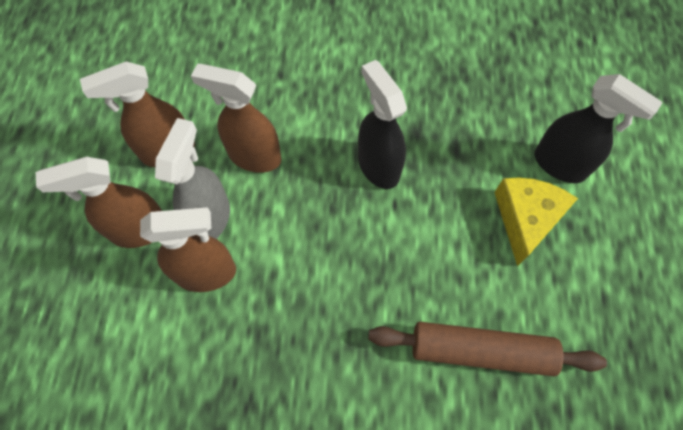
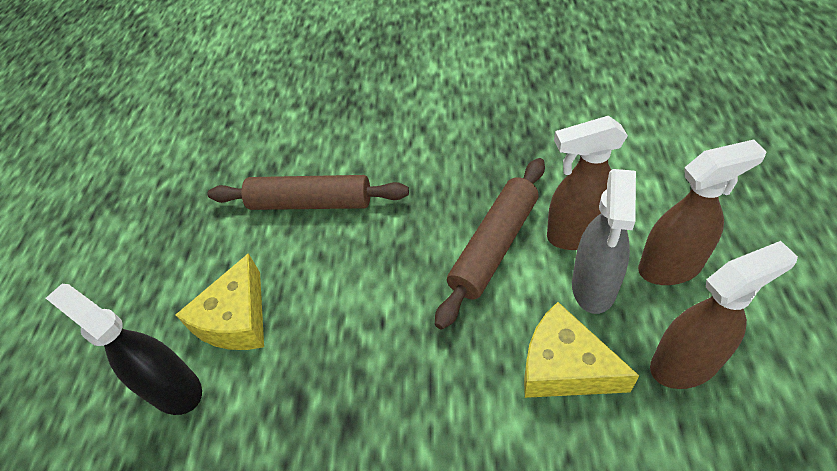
camera: 175 degrees left, 15 degrees down
brown spray bottle [191,64,282,173] -> yellow cheese [524,302,639,398]
black spray bottle [358,60,407,189] -> none
none -> brown rolling pin [435,158,545,330]

